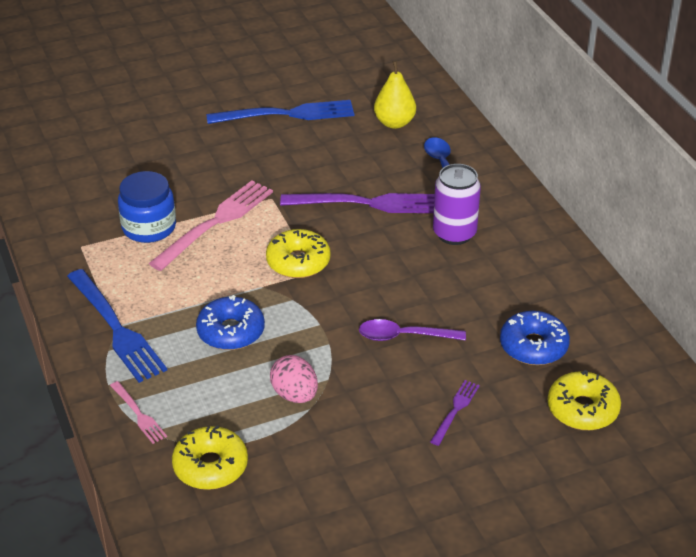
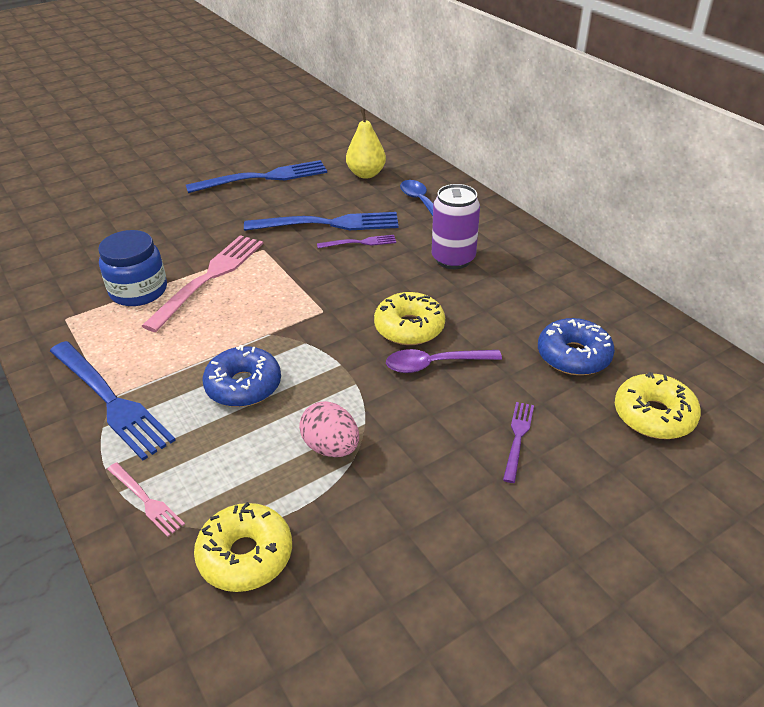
camera: 10 degrees left, 0 degrees up
yellow donut [266,229,330,278] -> yellow donut moved to [374,292,445,345]
purple fork [280,193,435,213] -> purple fork [317,235,396,248], size x0.50
none -> blue fork [244,212,399,231]

